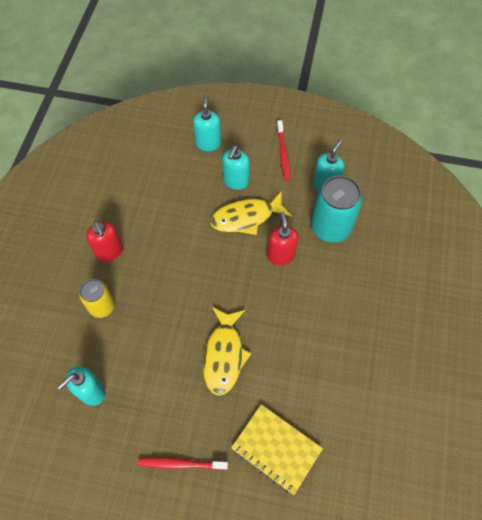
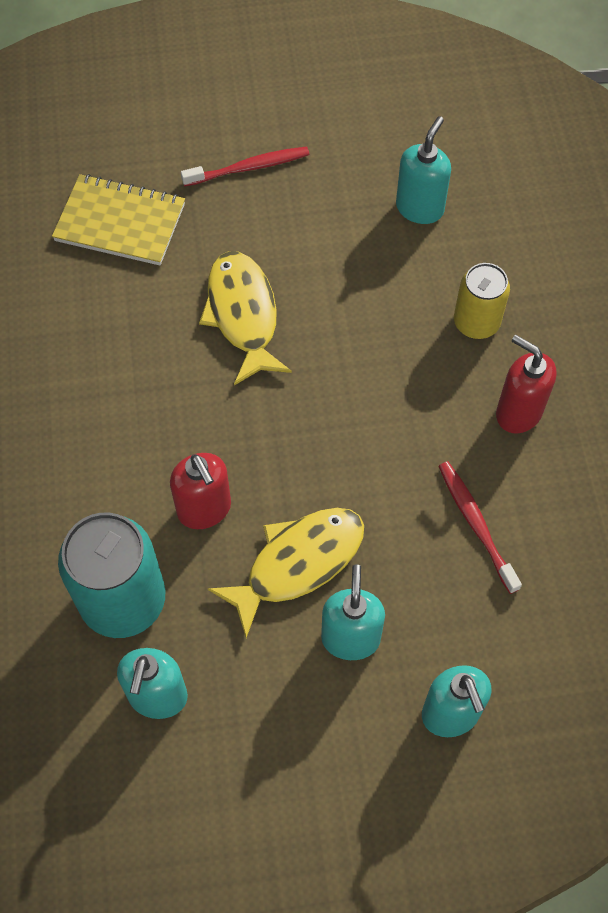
camera: 160 degrees right, 0 degrees up
red toothbrush [277,120,290,181] -> red toothbrush moved to [438,461,522,594]

